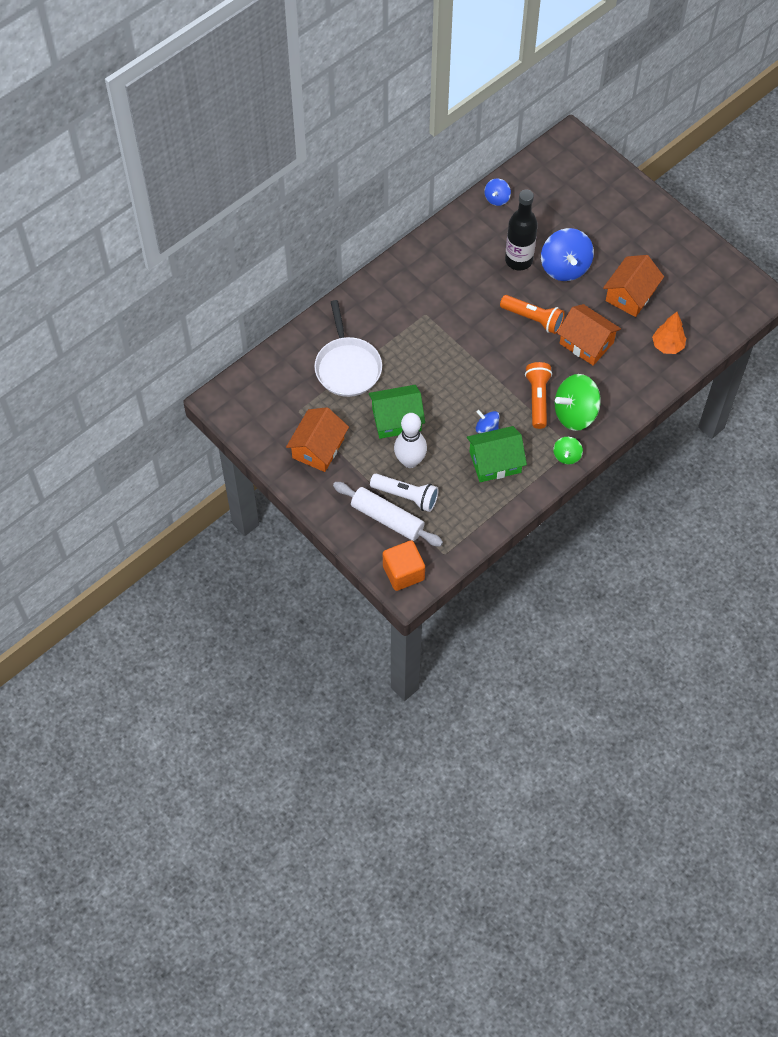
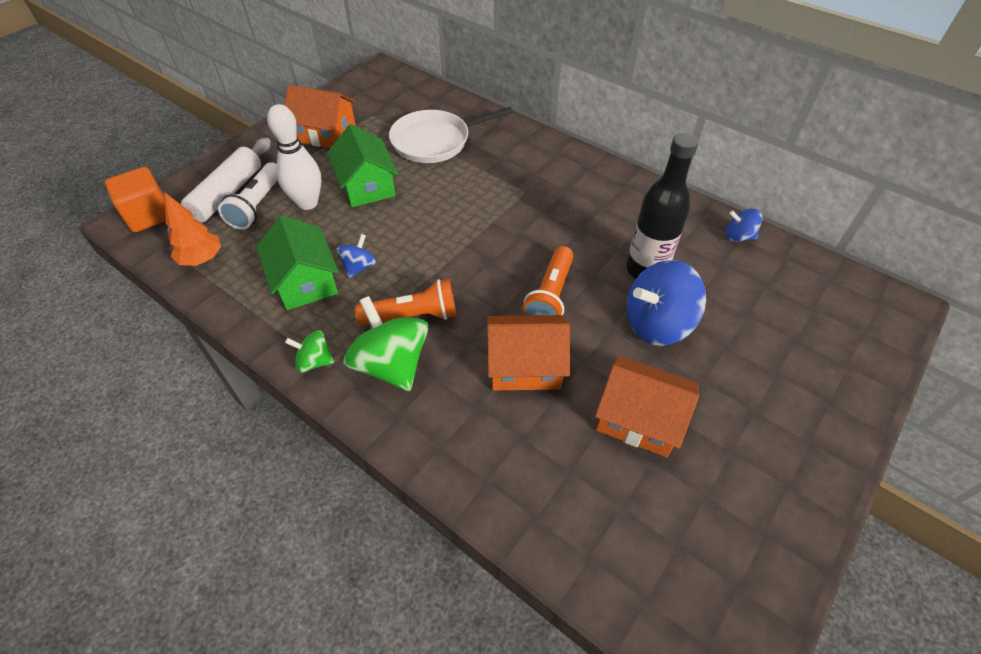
camera: 80 degrees right, 10 degrees down
orange house [557,304,621,366] -> orange house turned 60 degrees clockwise [487,315,570,390]
orange tree [652,312,686,354] -> orange tree moved to [165,193,221,266]

